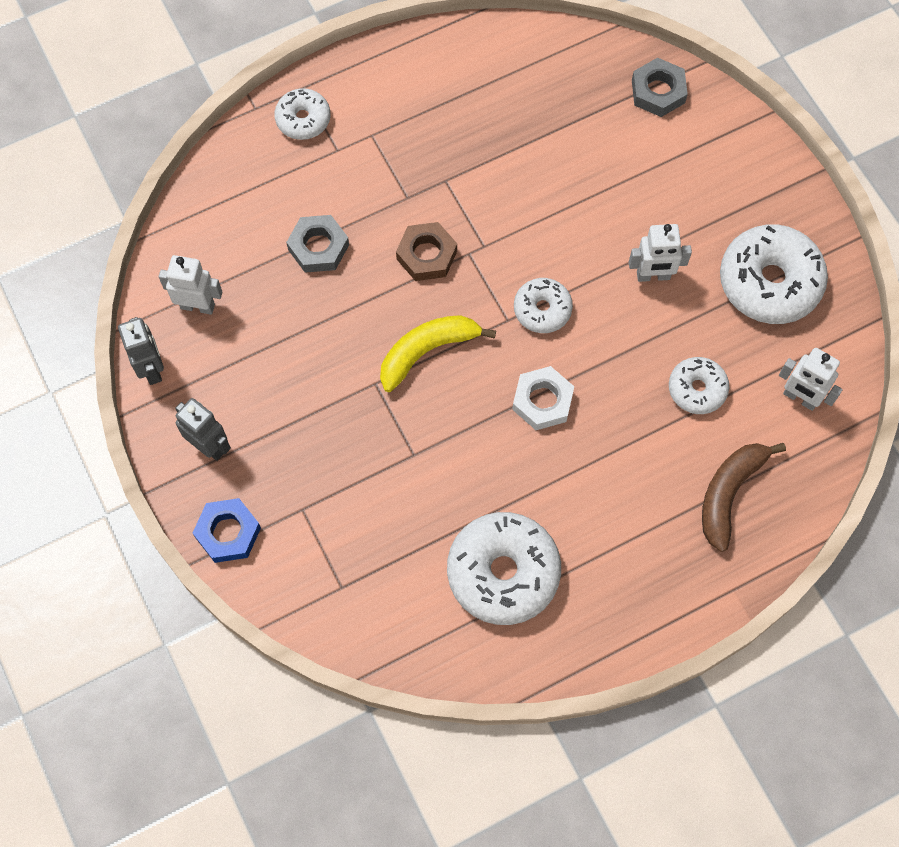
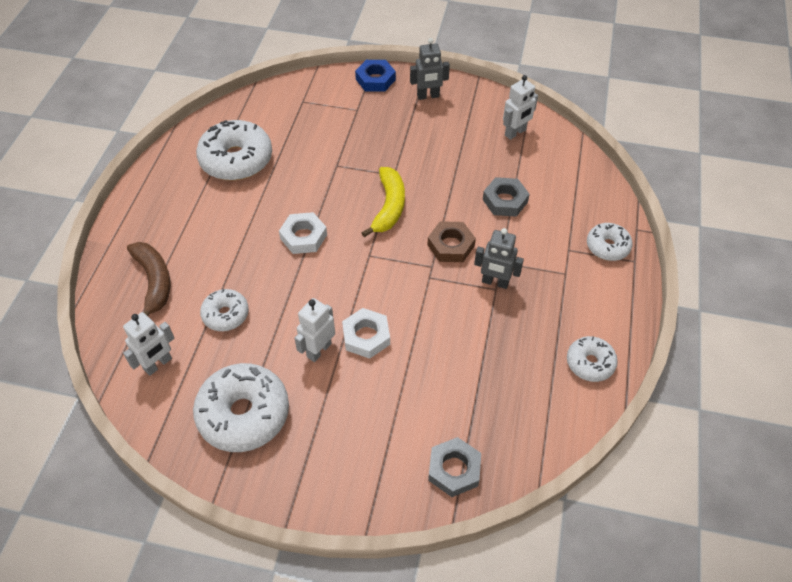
camera: 130 degrees right, 15 degrees down
grey robot [118,317,164,385] -> grey robot moved to [474,228,524,289]
white donut [514,278,573,333] -> white donut moved to [567,336,618,382]
white robot [779,348,843,411] -> white robot turned 150 degrees clockwise [123,312,175,376]
none -> white nut [342,308,390,359]

